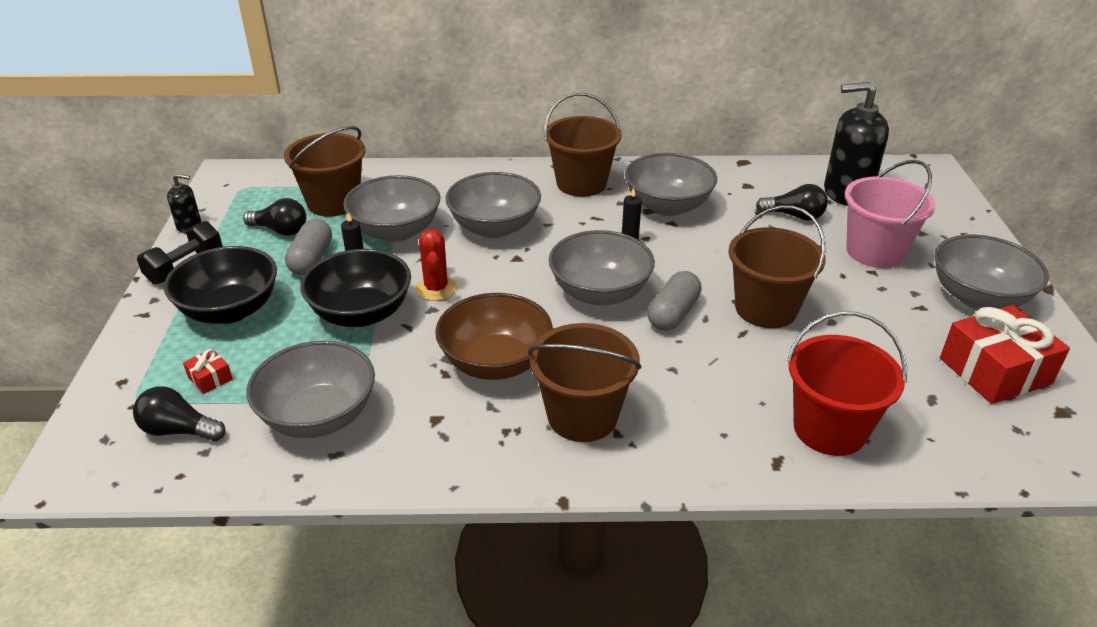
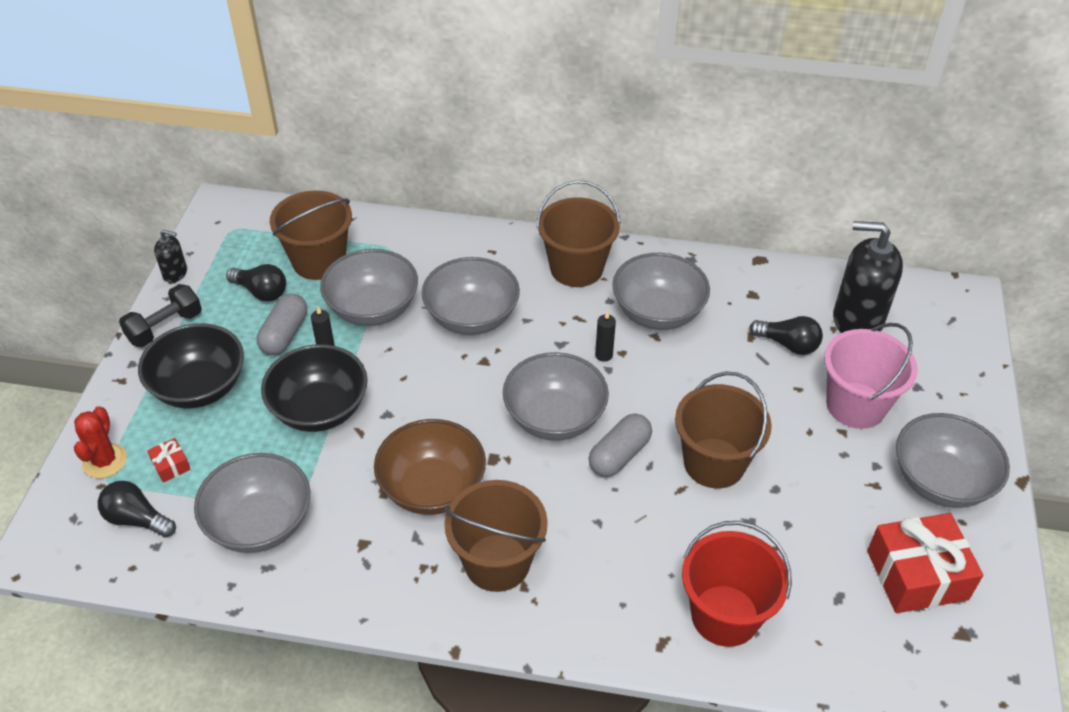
camera: 10 degrees right, 10 degrees up
red cactus [415,229,457,301] -> red cactus moved to [74,406,127,478]

